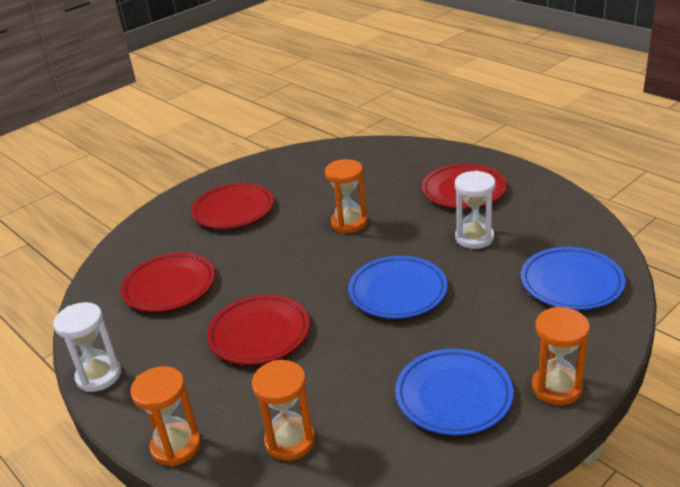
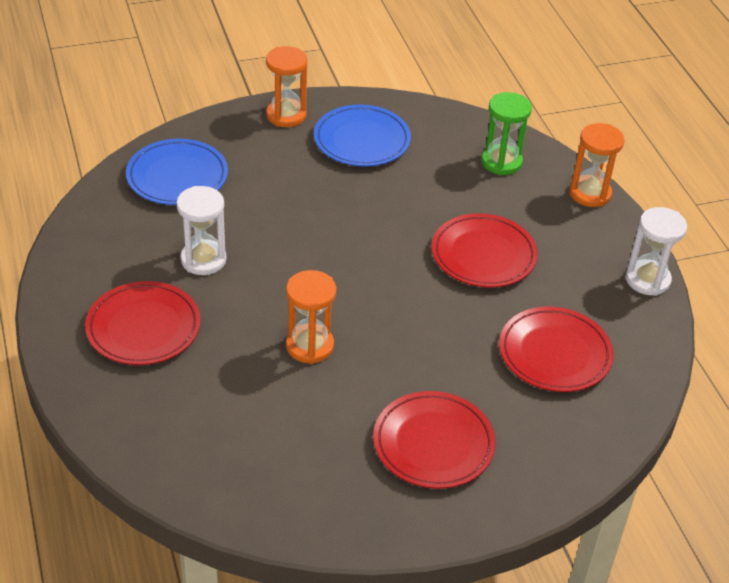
camera: 160 degrees left, 10 degrees up
orange hourglass [252,360,315,461] -> green hourglass [481,92,532,175]
blue plate [348,256,448,319] -> none

